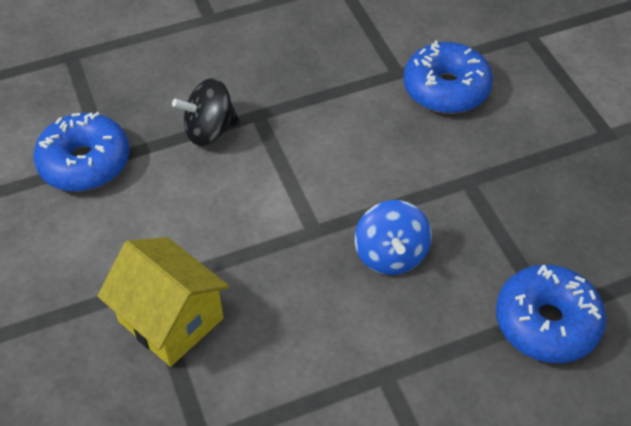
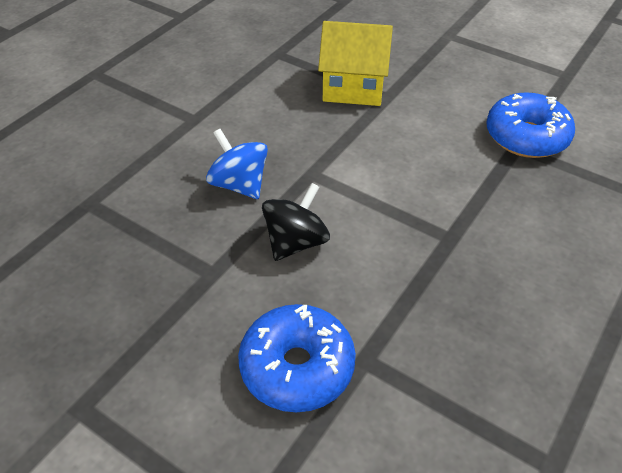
camera: 145 degrees right, 5 degrees down
black spinning top [172,78,239,146] -> black spinning top moved to [262,183,330,261]
blue donut [496,265,606,363] -> none

